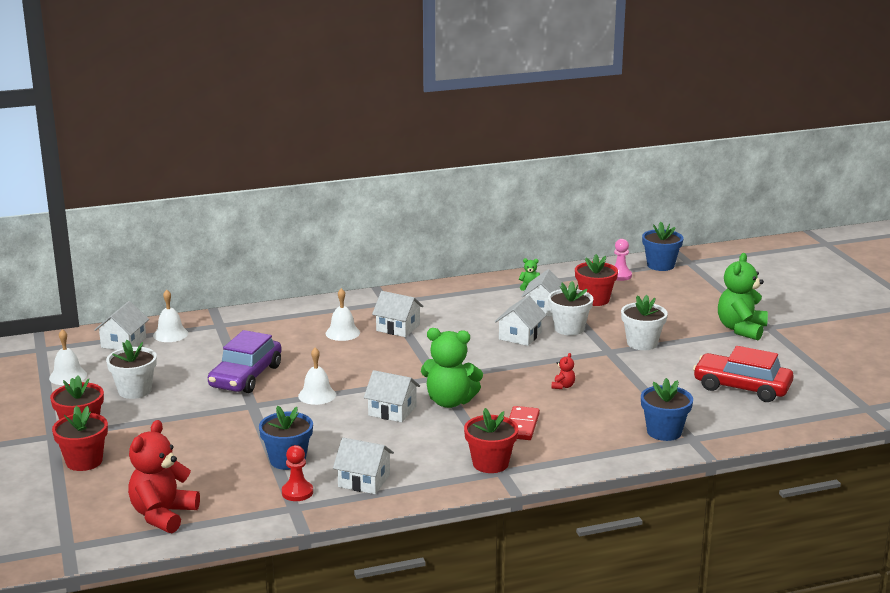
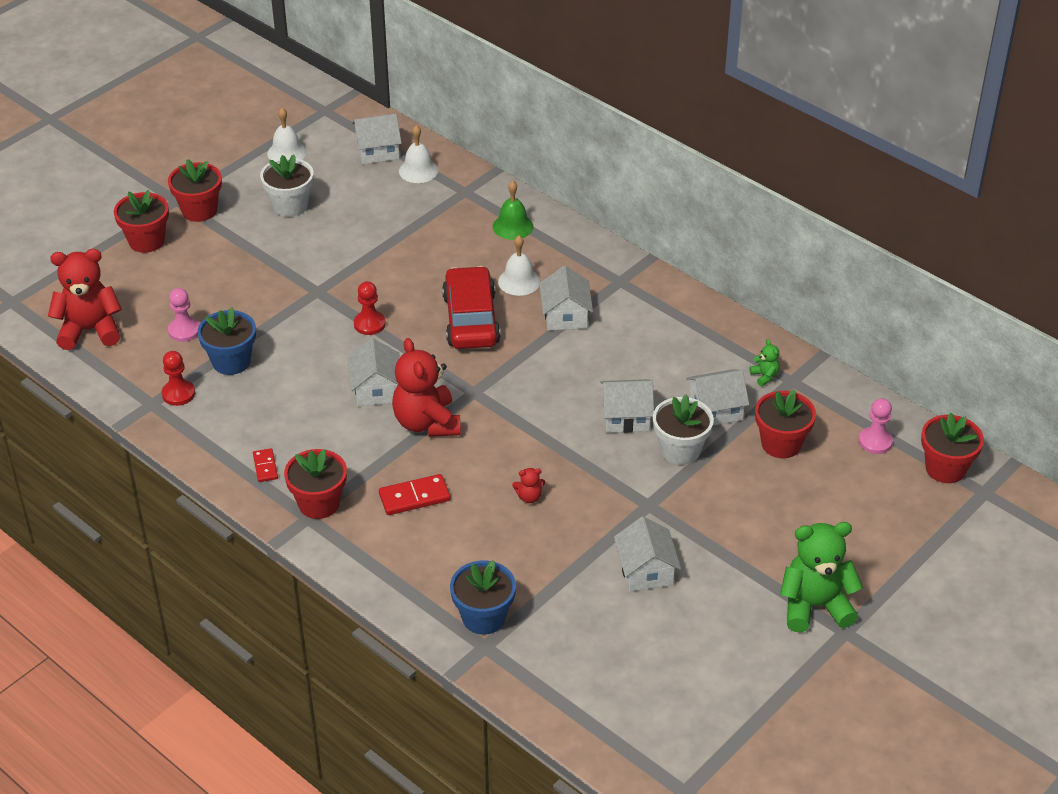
camera: 60 degrees right, 20 degrees up
purple car [208,330,282,393] -> none
white bell [298,347,336,405] -> red pawn [354,281,386,335]
white house [333,437,394,494] -> white house moved to [614,516,681,592]
green teddy bear [421,328,483,408] -> red teddy bear [392,338,461,437]
white flower pot [621,295,668,350] -> none
blue flower pot [642,222,683,271] -> red flower pot [921,412,984,483]
red car [693,346,794,402] -> red car moved to [442,266,501,349]
none -> pink pawn [168,288,200,342]
none -> red domino [253,448,278,482]
none -> green bell [493,181,533,240]

